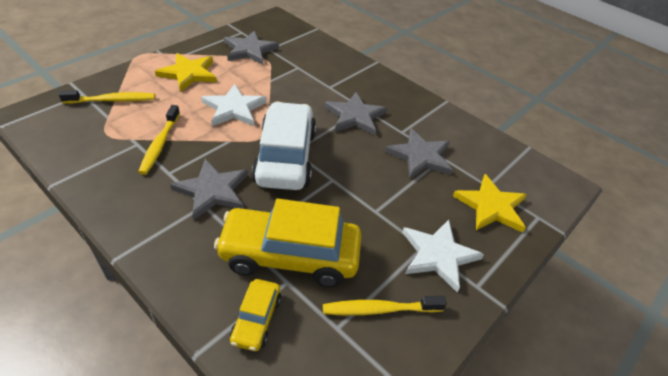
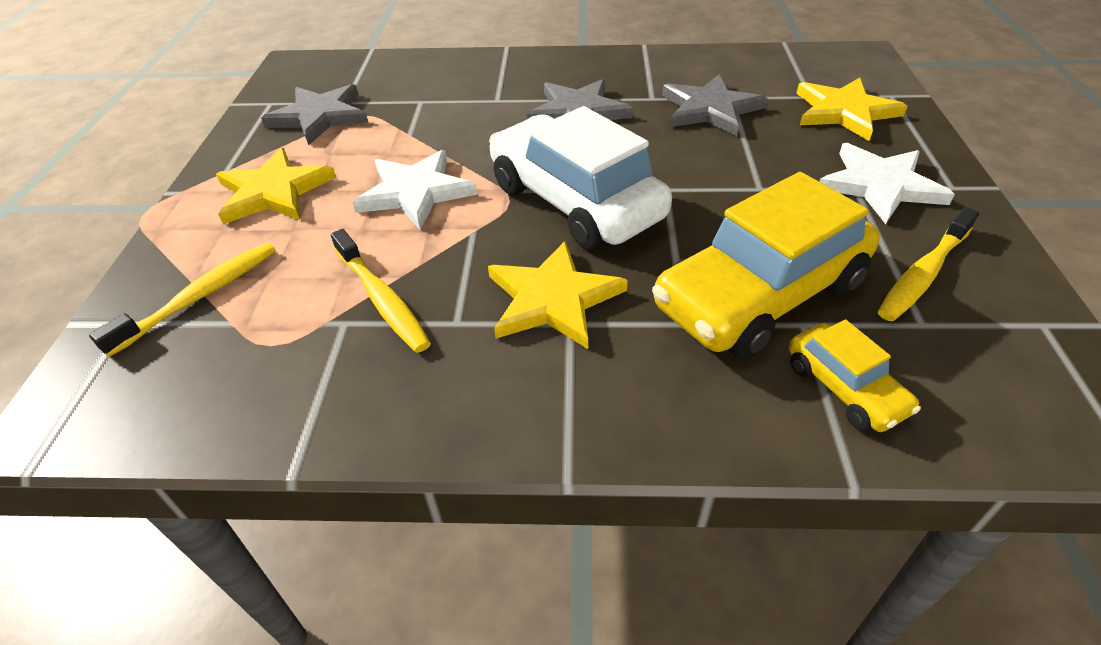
camera: 35 degrees left, 0 degrees up
grey star [170,159,248,220] -> yellow star [488,241,628,349]

